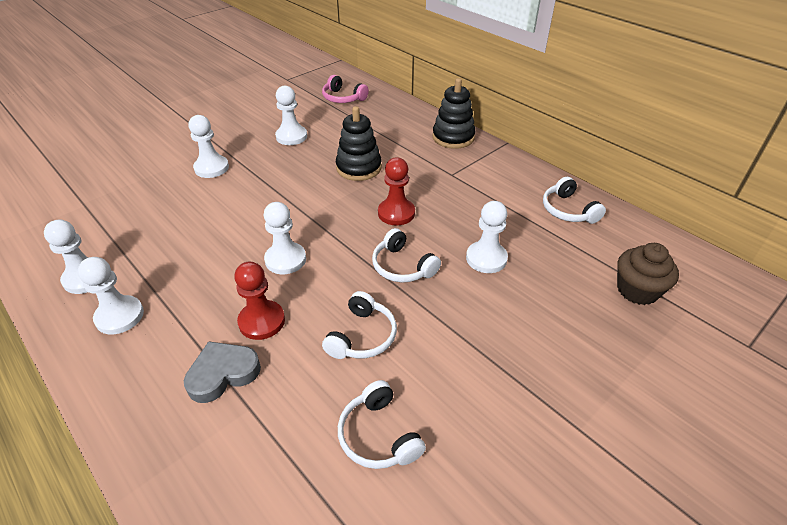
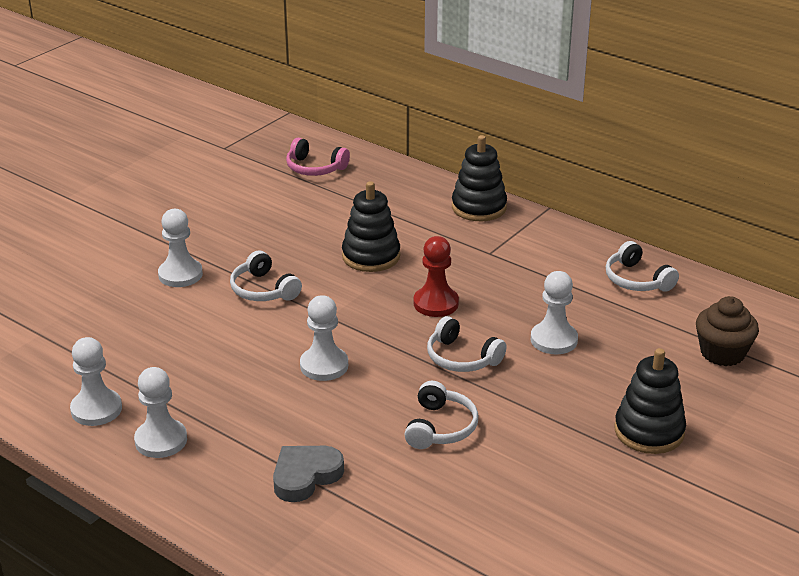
camera: 10 degrees left, 10 degrees down
red pawn [234,262,285,340] -> none
white pawn [275,86,307,145] -> none
white headphones [338,380,426,469] -> white headphones moved to [230,251,302,301]
none -> black stacking toy [615,348,686,454]

